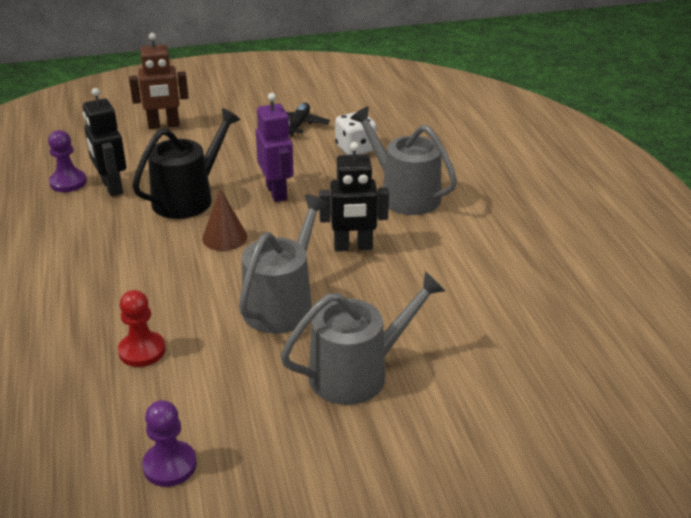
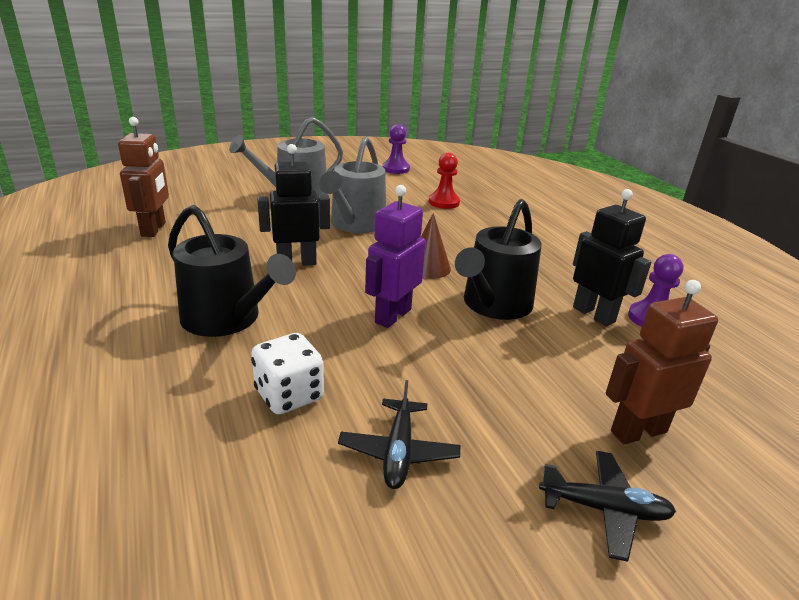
camera: 170 degrees right, 5 degrees down
purple robot [256,93,294,202] -> purple robot turned 60 degrees clockwise [365,185,426,328]
grey watering can [350,107,457,215] -> black watering can [168,205,296,337]
none -> brown robot [118,117,169,237]
none -> black plane [539,451,676,562]

